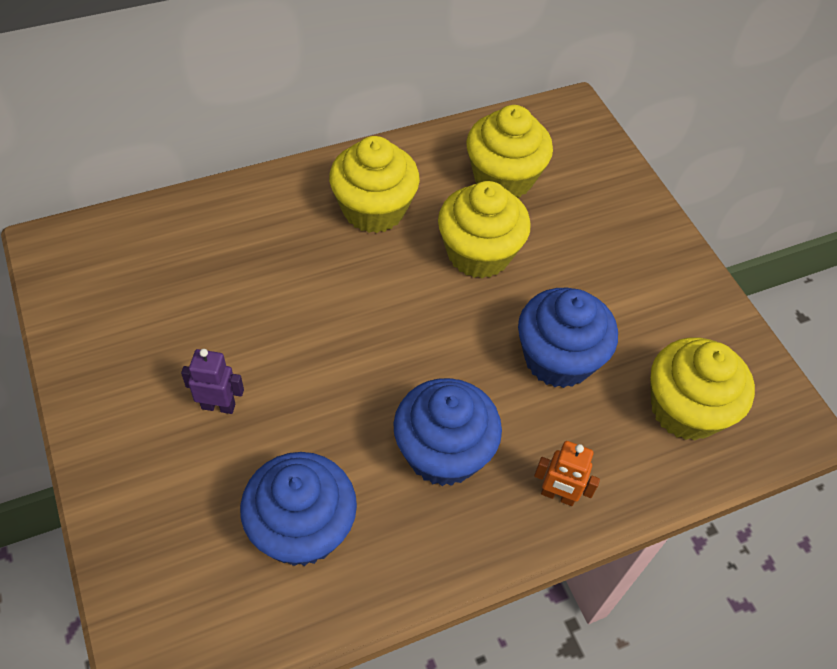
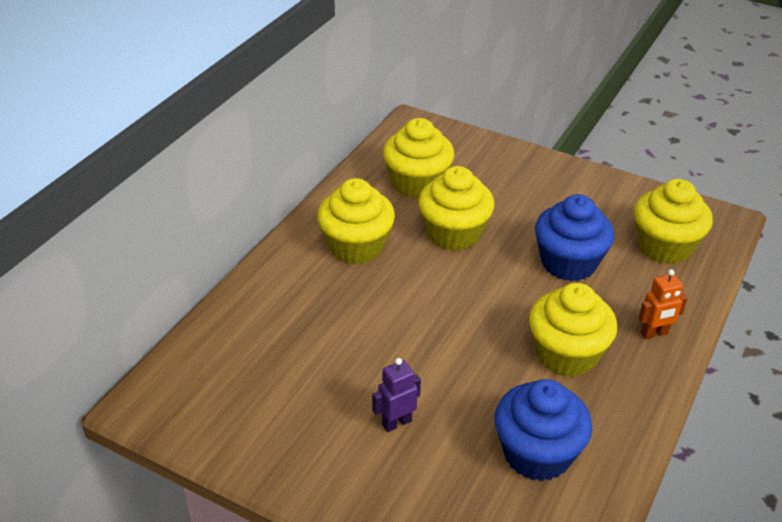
camera: 35 degrees left, 15 degrees down
blue cupcake [393,378,502,486] -> yellow cupcake [529,283,617,377]

